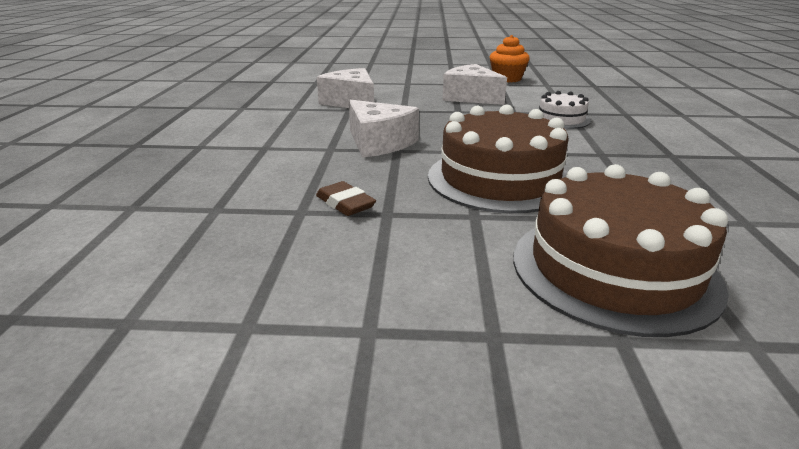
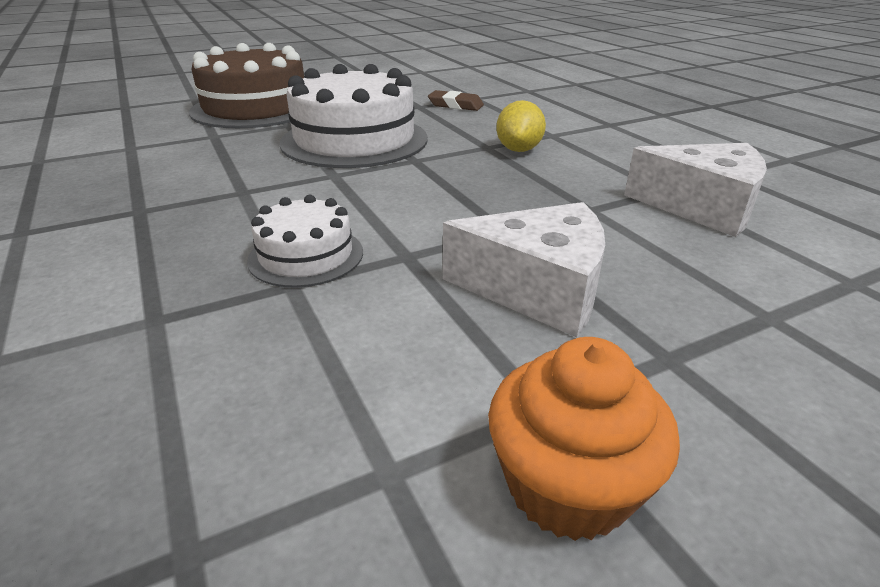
camera: 150 degrees right, 5 degrees up
white cheese [349,100,419,158] -> yellow lemon [496,100,546,152]
brown cake [428,105,569,213] -> white cake [280,64,428,168]

